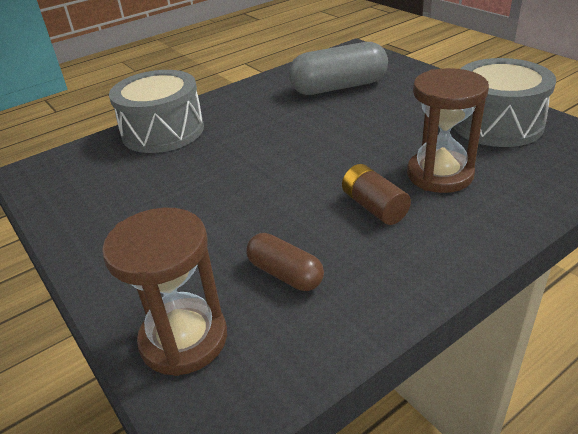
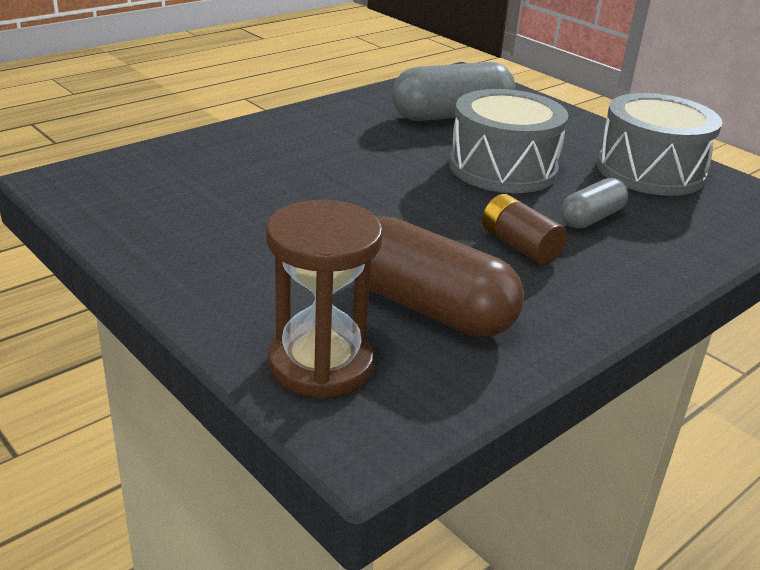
camera: 10 degrees left, 5 degrees down
grey drum [109,70,204,153] -> grey drum moved to [450,89,568,193]
brown capsule [246,233,324,291] -> brown capsule [369,216,524,337], size x1.81
brown hourglass [407,68,489,193] -> grey capsule [561,178,628,229]

